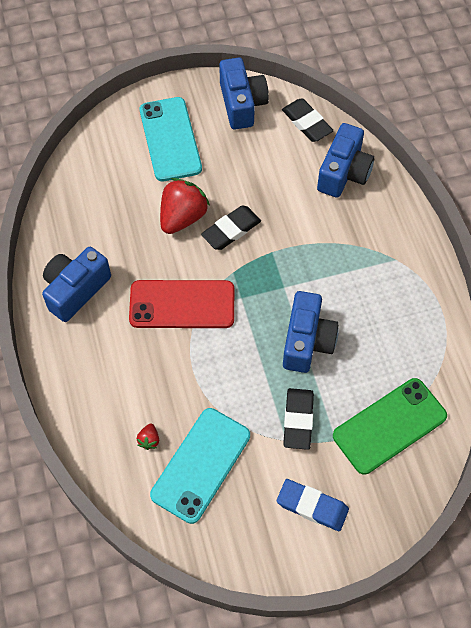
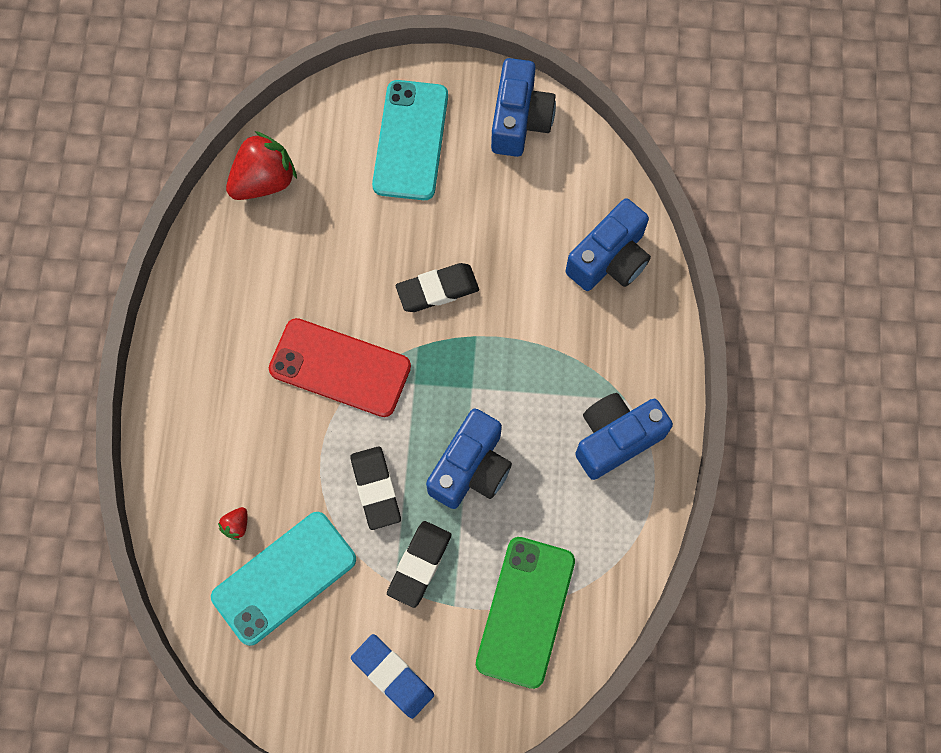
camera: 20 degrees right, 10 degrees up
blue camera [42,247,111,322] -> blue camera moved to [575,393,673,480]
red strawberry [160,178,210,234] -> red strawberry moved to [226,131,297,200]
black eraser [282,98,334,142] -> black eraser moved to [350,446,401,530]
green phone [333,378,447,474] -> green phone turned 60 degrees counterclockwise [476,537,575,689]

